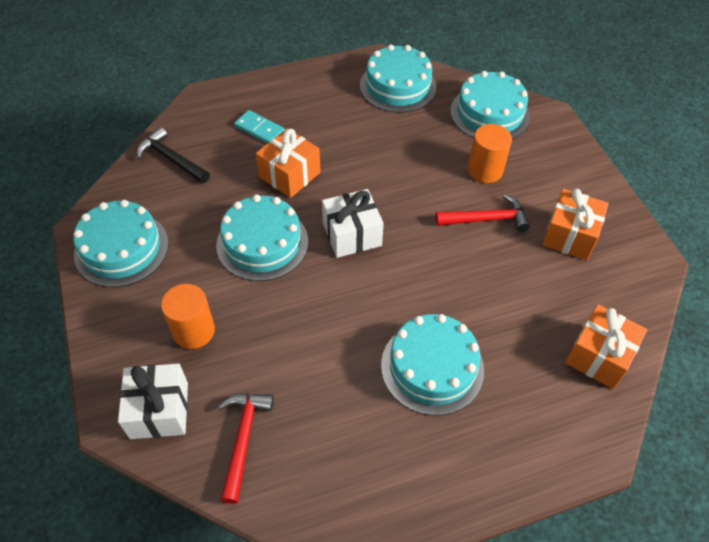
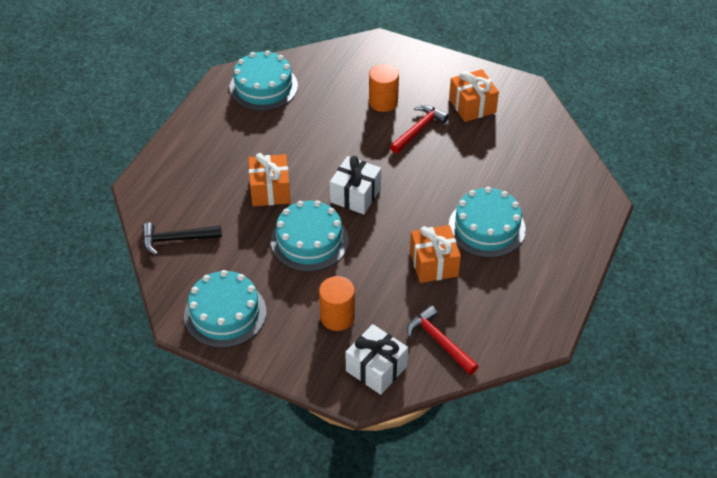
camera: 45 degrees left, 5 degrees down
turquoise domino [234,110,285,144] -> none
turquoise cake [450,71,530,139] -> none
orange gift [565,304,647,389] -> orange gift moved to [410,225,461,283]

